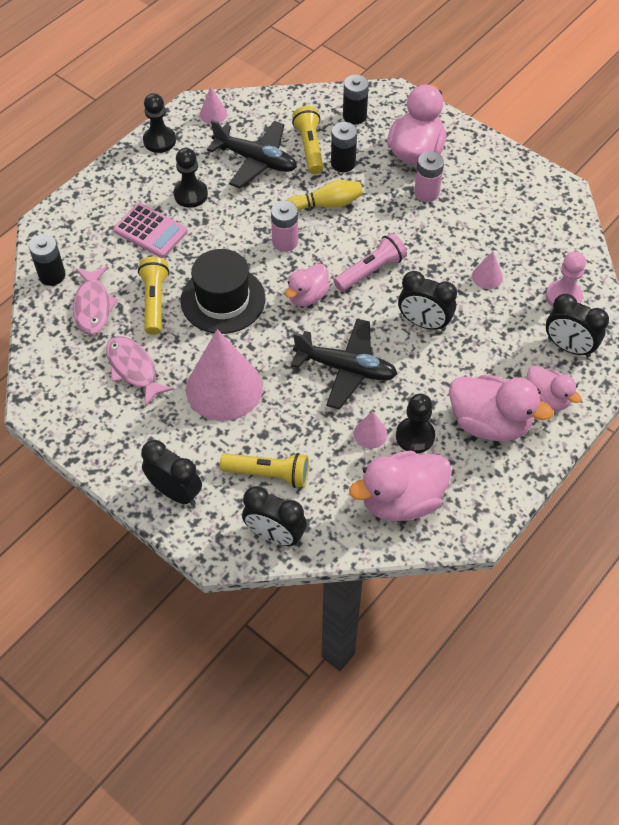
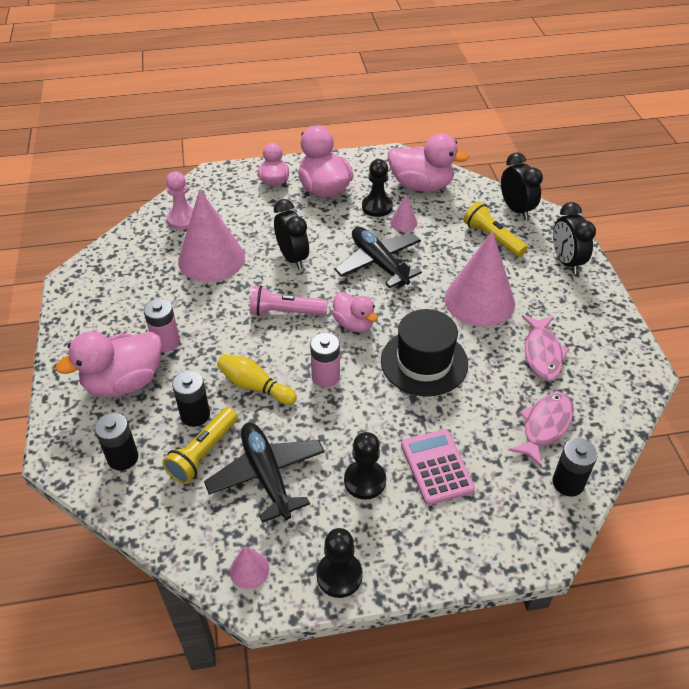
camera: 140 degrees left, 10 degrees down
yellow flashlight [138,257,169,335] -> none
pink duck [285,264,330,306] -> pink duck turned 60 degrees clockwise [332,292,378,332]
pink cone [472,251,503,289] -> pink cone [178,189,245,282], size x2.33
black clock [546,294,609,357] -> none

